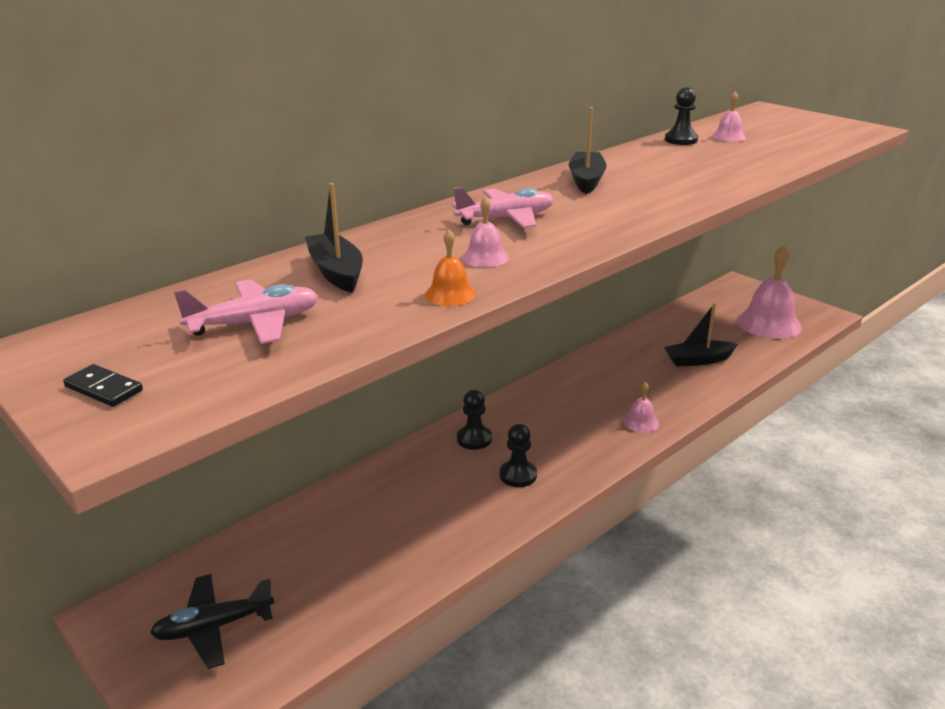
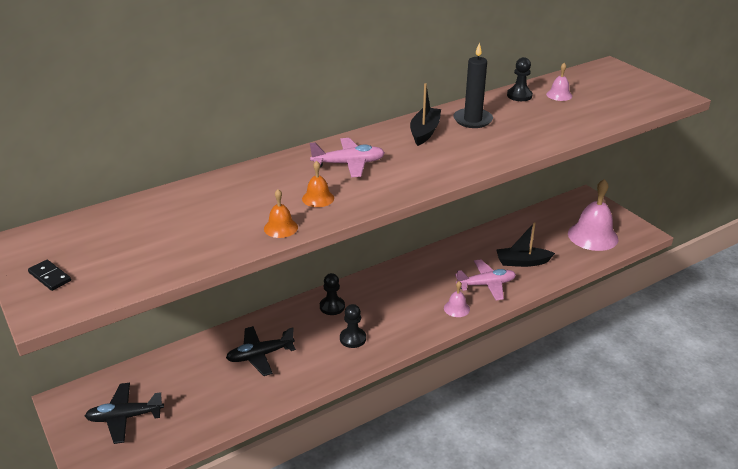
camera: 10 degrees right, 5 degrees up
pink plane [174,279,318,344] -> pink plane moved to [455,259,516,300]
black boat [305,183,363,293] -> none
pink bell [462,197,509,267] -> orange bell [302,161,334,207]
none -> black plane [226,326,296,376]
none -> black candle [453,42,493,128]

